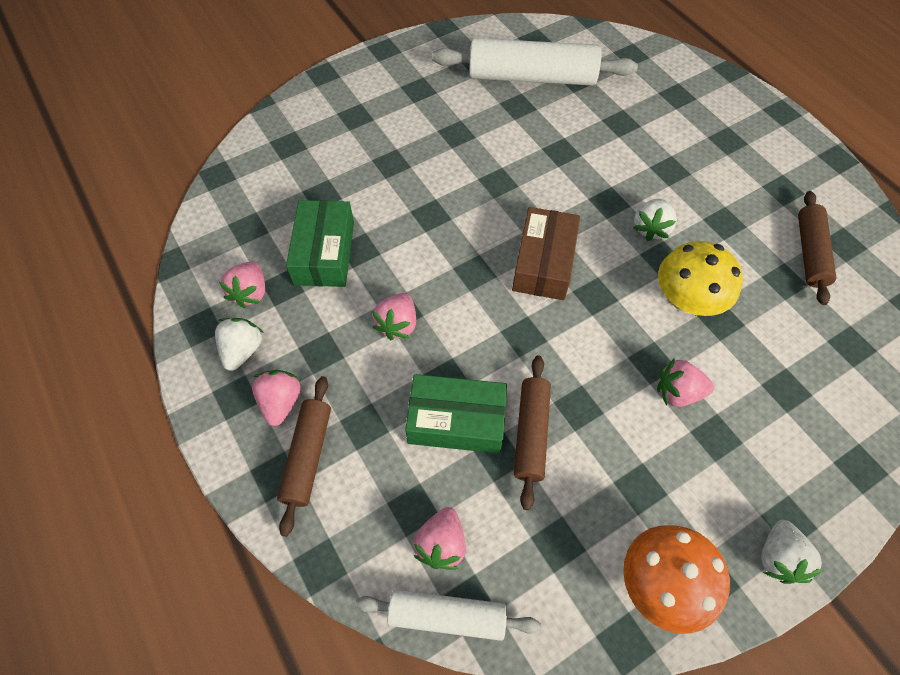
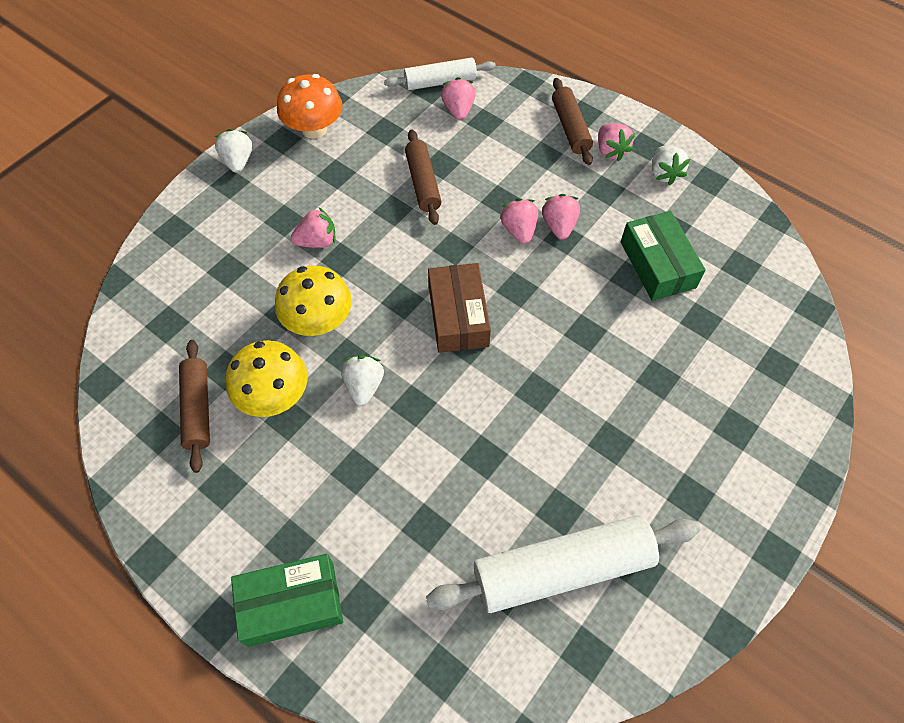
camera: 160 degrees right, 0 degrees up
pink strawberry [219,261,265,308] -> pink strawberry moved to [500,198,538,244]
green box [405,374,507,454] -> green box moved to [231,554,343,647]
none -> yellow mushroom [226,340,307,417]

